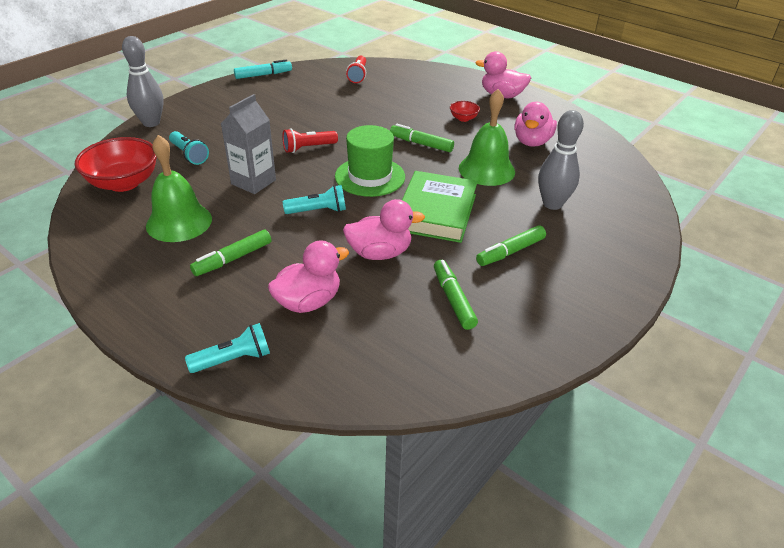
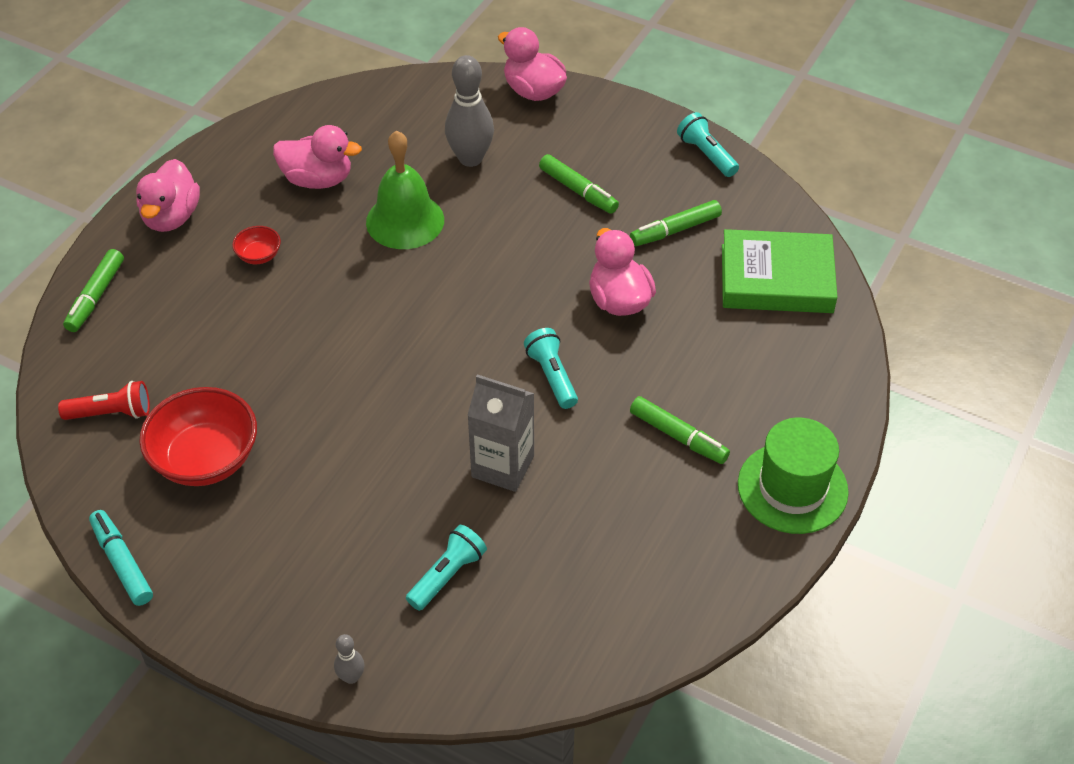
camera: 100 degrees left, 10 degrees up
red bowl [75,137,157,192] -> red bowl moved to [139,387,257,486]
grey bowling pin [122,36,164,127] -> grey bowling pin [334,634,365,684], size x0.47
green bell [146,135,212,242] -> none
turquoise flashlight [185,323,270,373] -> turquoise flashlight moved to [677,112,739,177]
pink duck [268,240,349,313] -> pink duck moved to [498,27,567,101]
red flashlight [282,128,338,153] -> none
green hat [335,125,405,197] -> green hat moved to [738,417,849,534]
green marker [390,124,454,152] -> green marker moved to [63,249,124,332]
green book [402,171,478,243] -> green book moved to [722,229,838,313]

